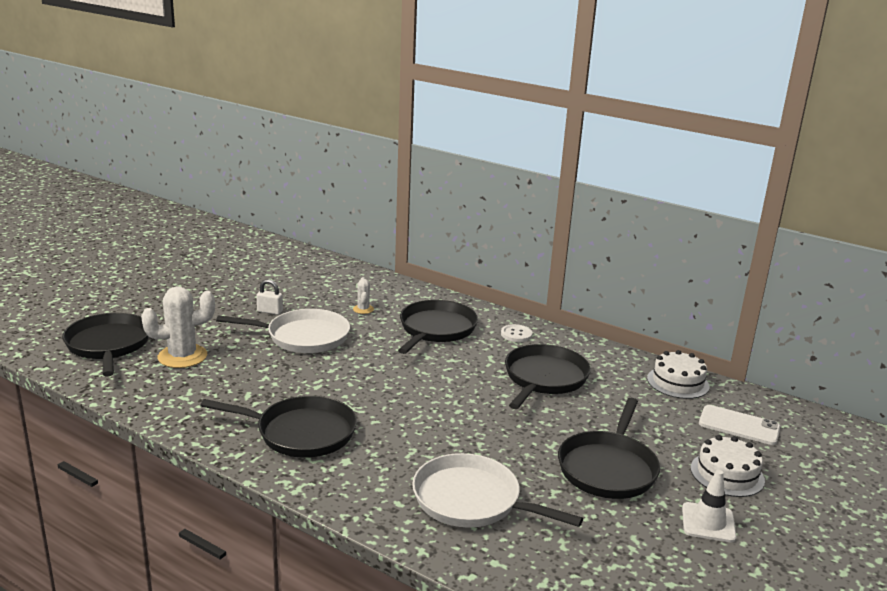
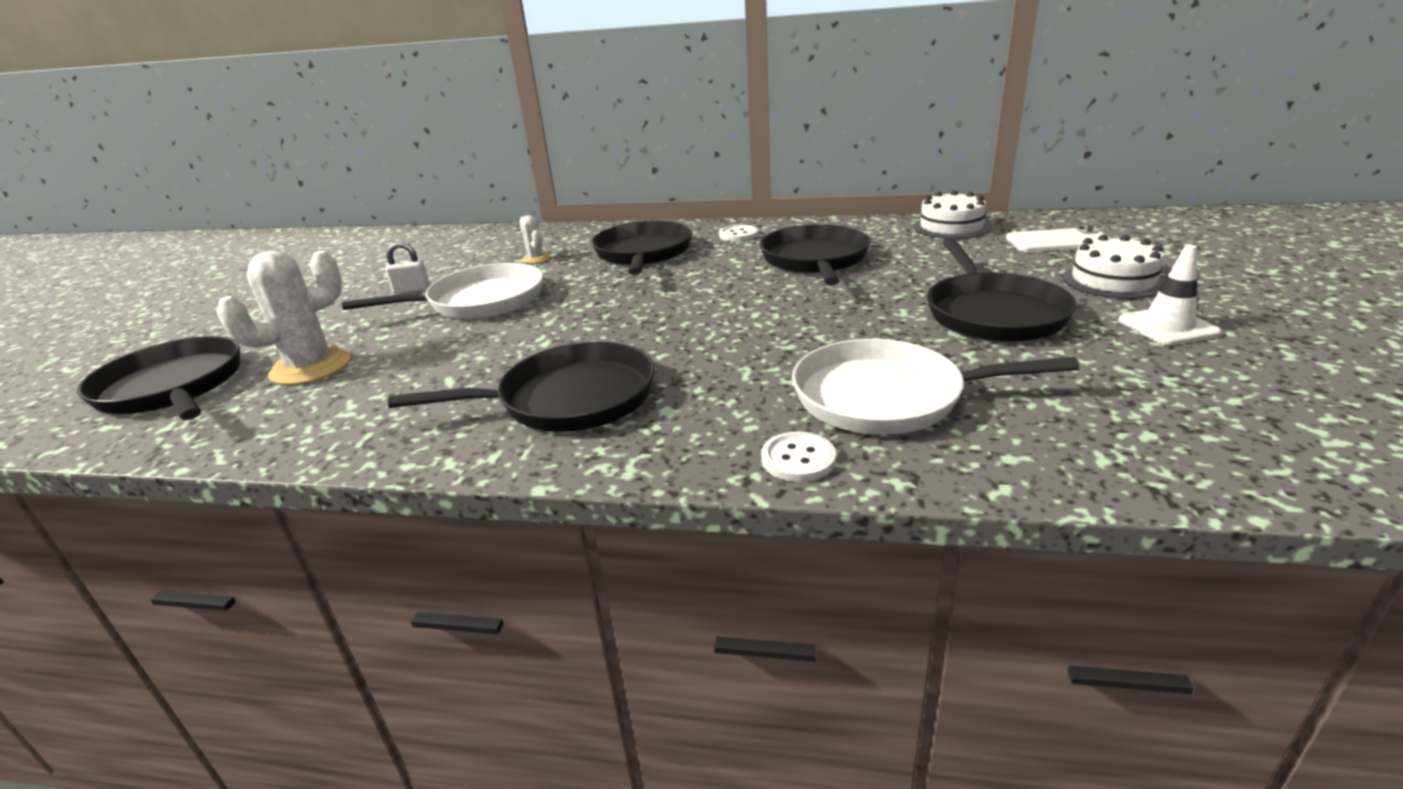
camera: 20 degrees left, 5 degrees up
none -> white button [761,432,836,482]

